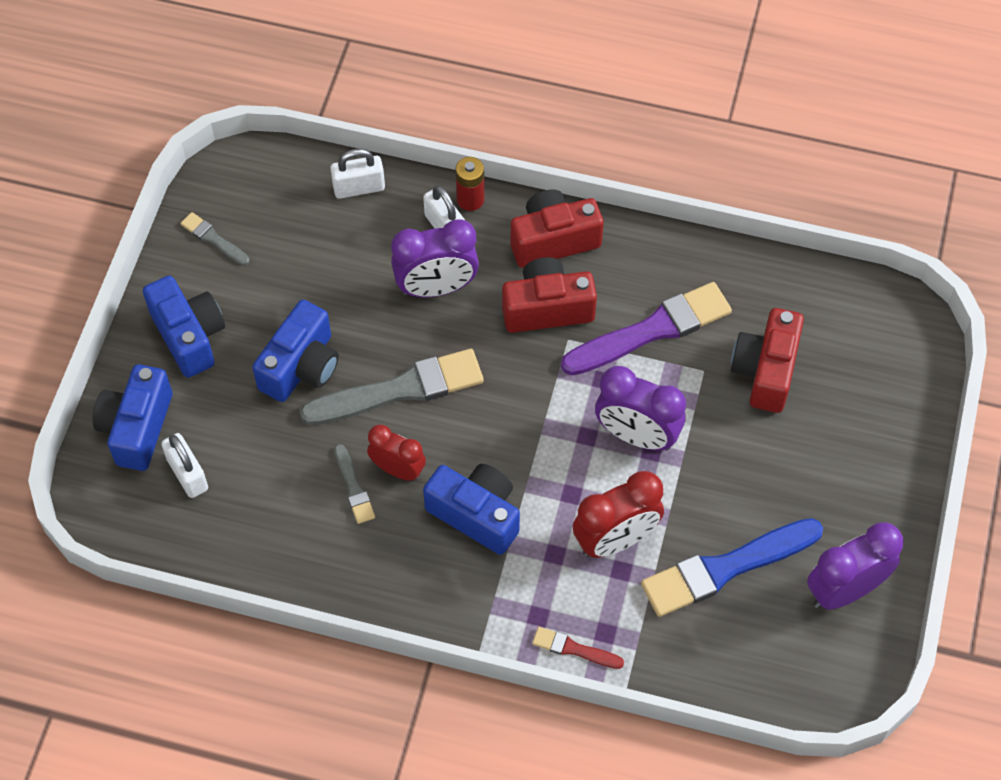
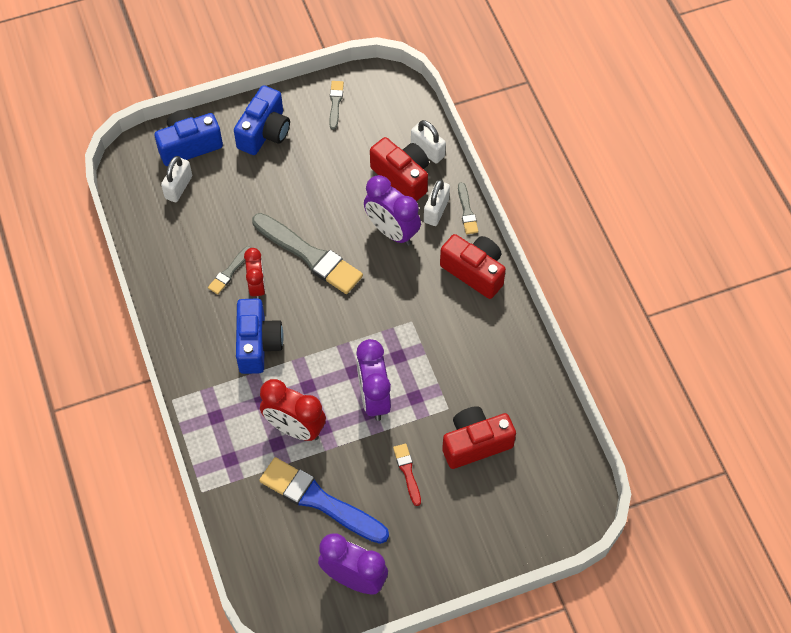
camera: 55 degrees right, 0 degrees up
blue camera [252,300,339,402] -> none
red battery [455,157,484,211] -> grey brush [458,182,478,234]
red camera [502,257,597,333] -> red camera moved to [370,137,429,201]
red brush [532,627,624,669] -> red brush moved to [393,444,421,506]
purple brush [561,282,732,375] -> none

